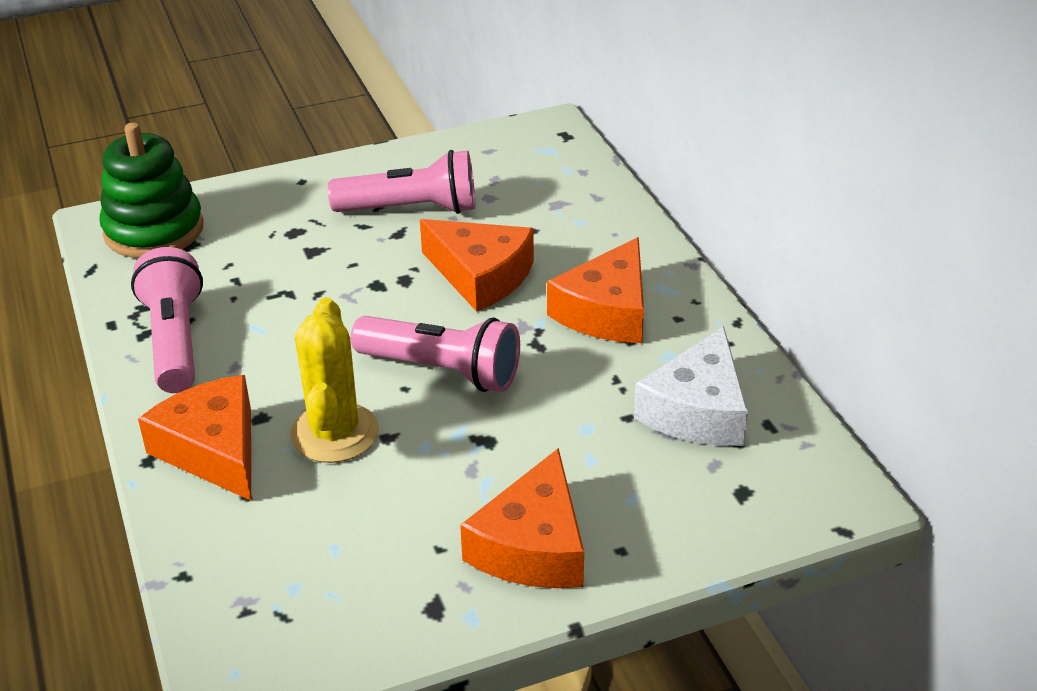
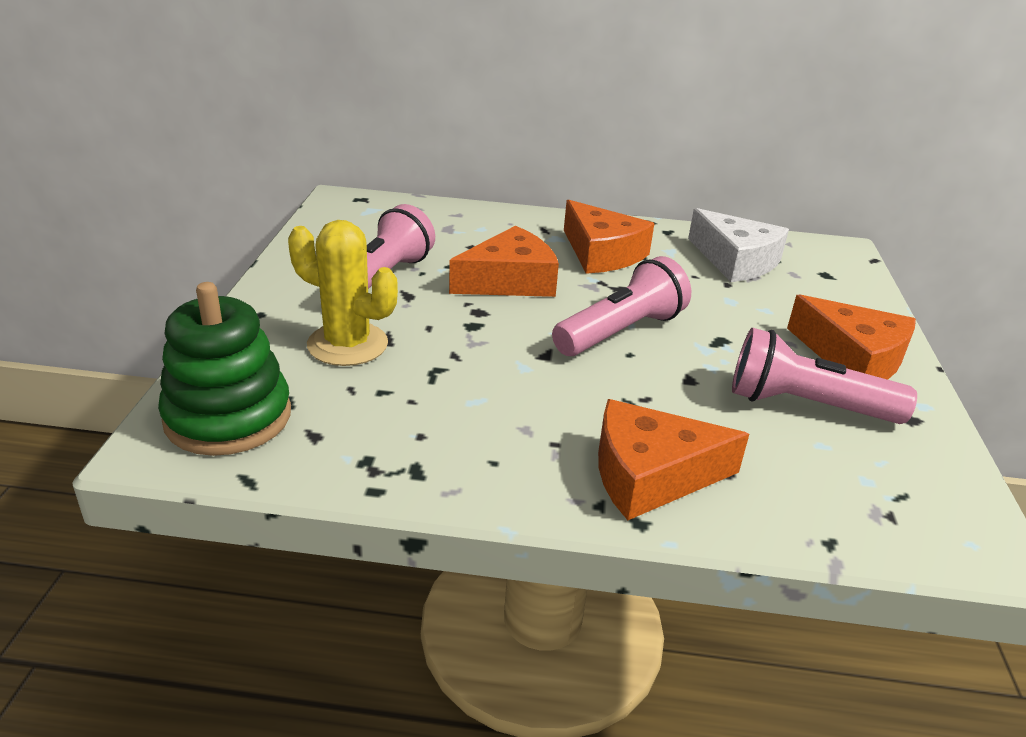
camera: 65 degrees left, 5 degrees down
pink flashlight [131,247,203,393] -> pink flashlight moved to [732,328,917,424]
yellow cactus [290,298,379,463] -> yellow cactus moved to [288,220,398,366]

